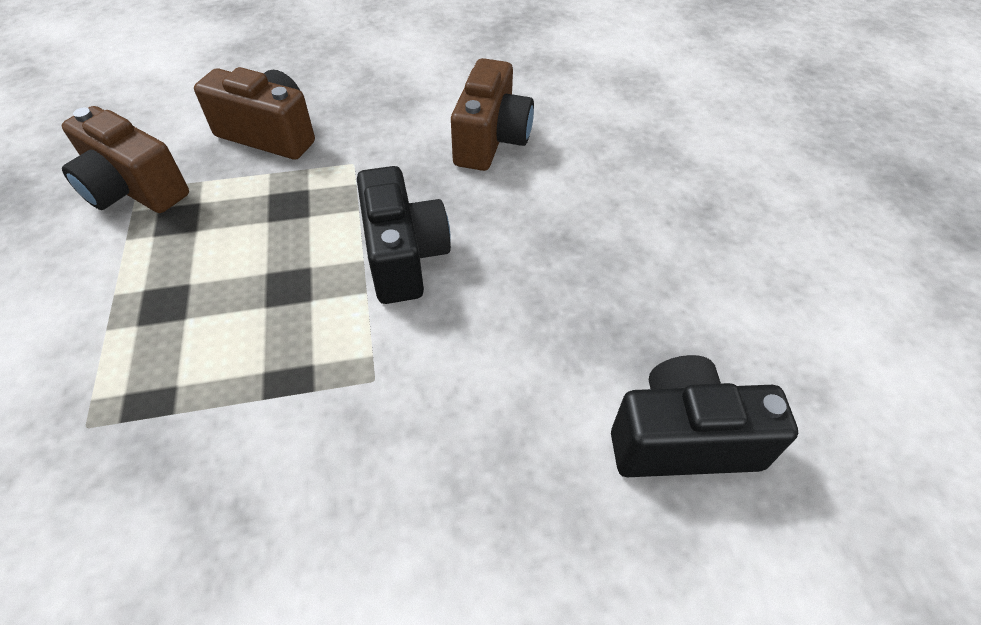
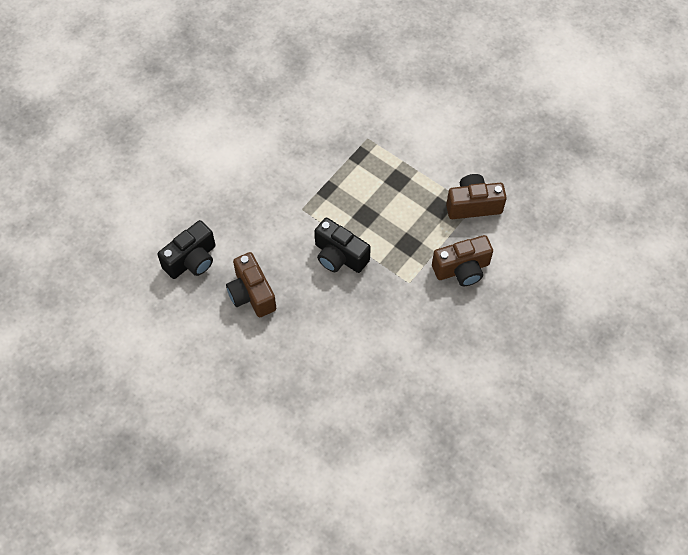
camera: 140 degrees right, 10 degrees up
brown camera [451,58,534,171] -> brown camera moved to [226,252,276,317]

